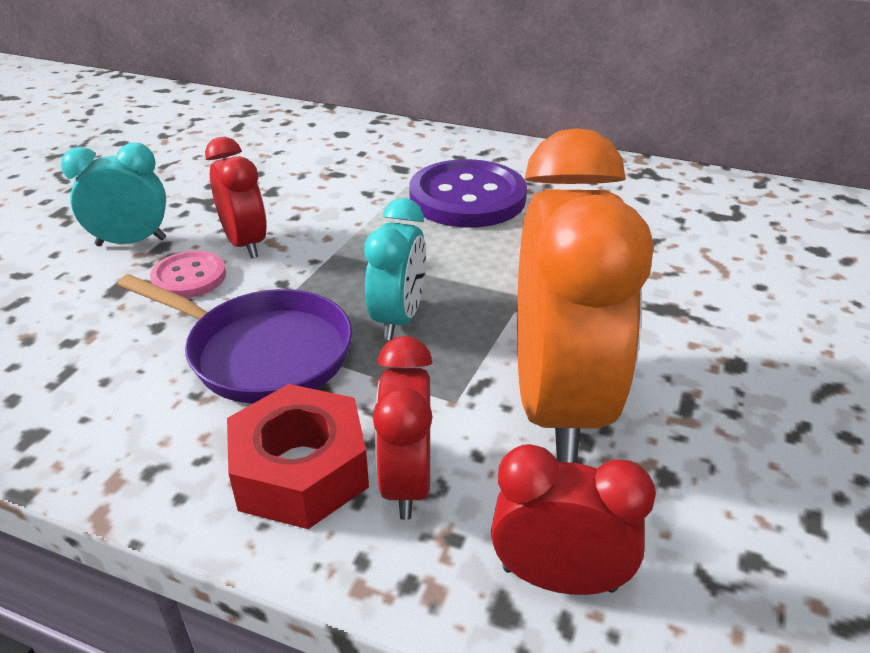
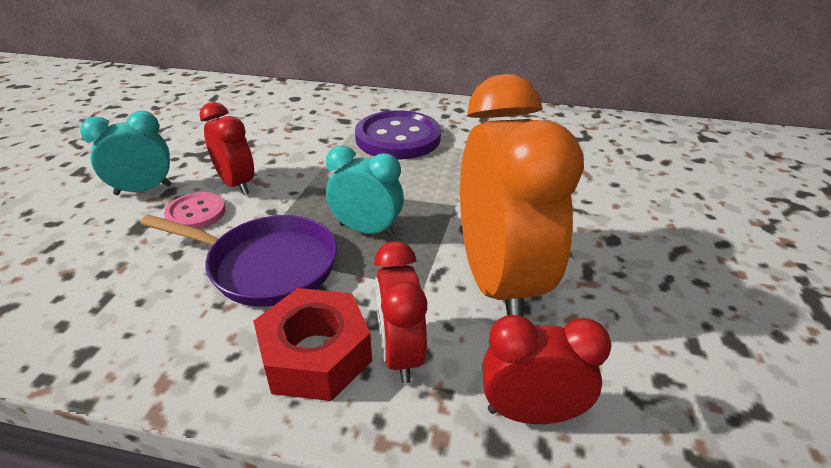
camera: 10 degrees left, 0 degrees up
turquoise clock [364,198,426,340] -> turquoise clock turned 75 degrees counterclockwise [326,146,404,237]

